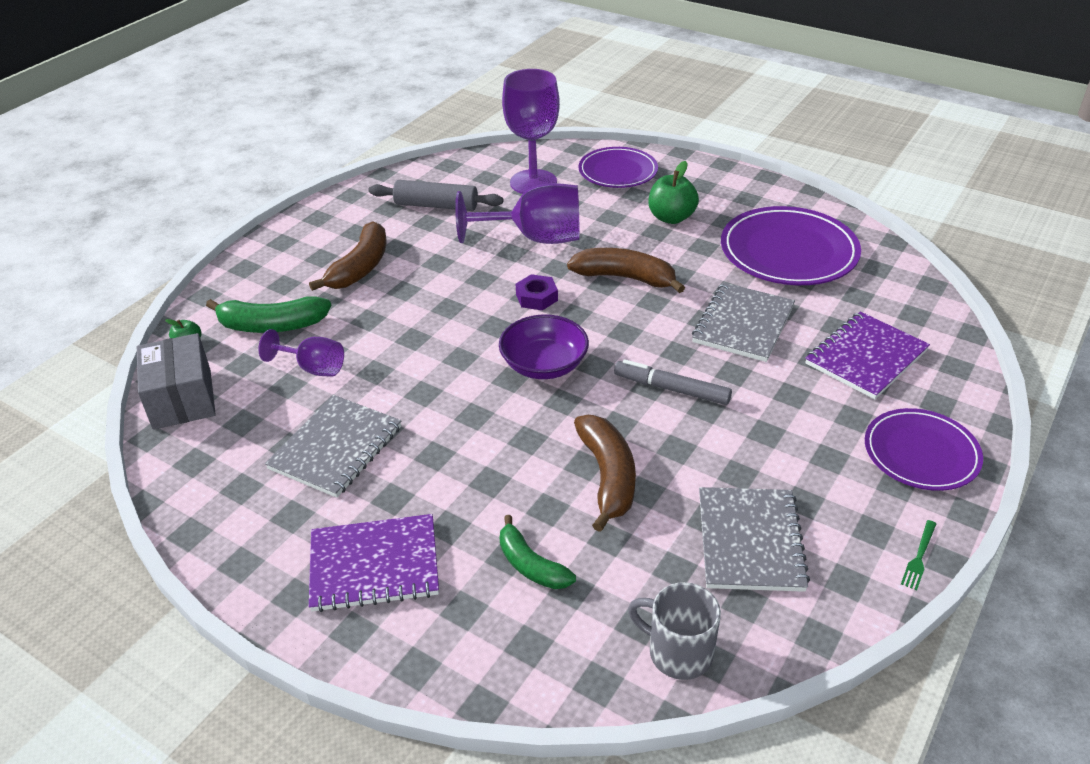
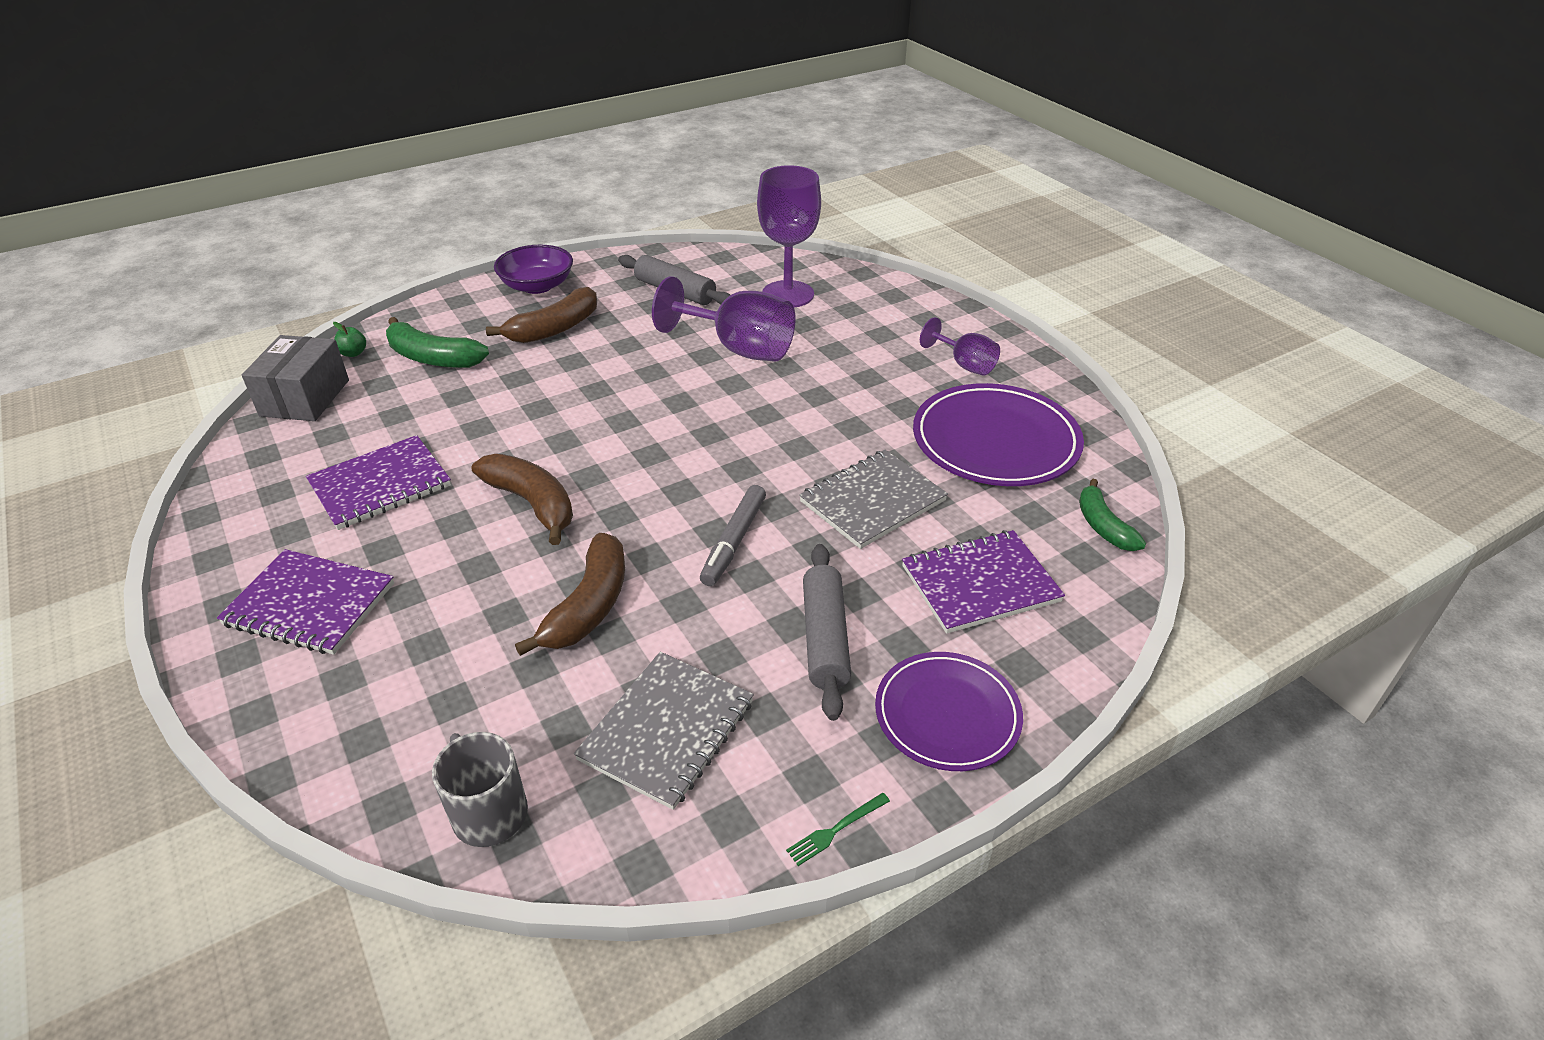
camera: 25 degrees right, 0 degrees up
purple goblet [259,329,344,377] -> purple goblet moved to [920,317,1000,376]
grey notebook [265,395,401,498] -> purple notebook [306,435,451,530]
purple bowl [499,315,589,379] -> purple bowl moved to [494,245,573,294]
green banana [499,515,576,589] -> green banana moved to [1079,479,1146,551]
purple nut [516,274,558,310] -> none
brown banana [567,248,685,293] -> brown banana moved to [472,454,573,545]
purple plate [579,147,658,188] -> none
grey marker [614,359,732,405] -> grey marker turned 120 degrees counterclockwise [700,485,766,586]
green apple [649,161,699,224] -> none
none -> grey rolling pin [803,544,851,721]

